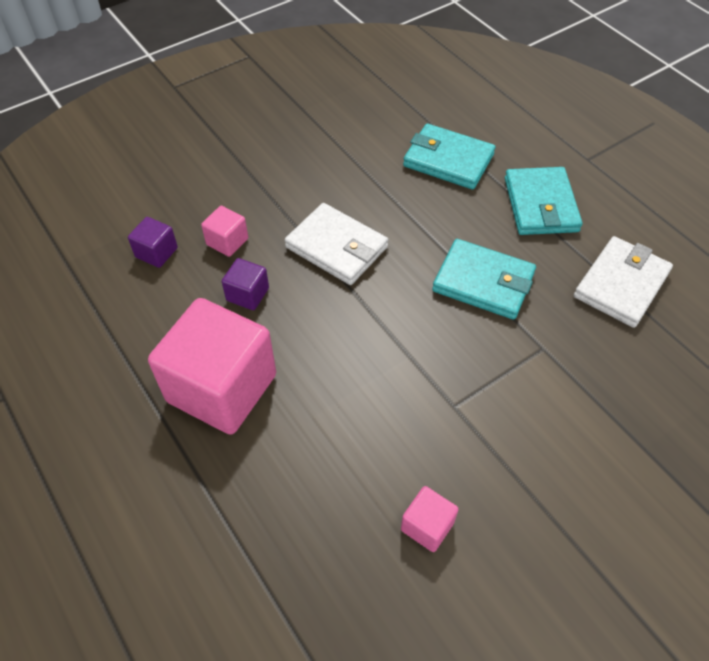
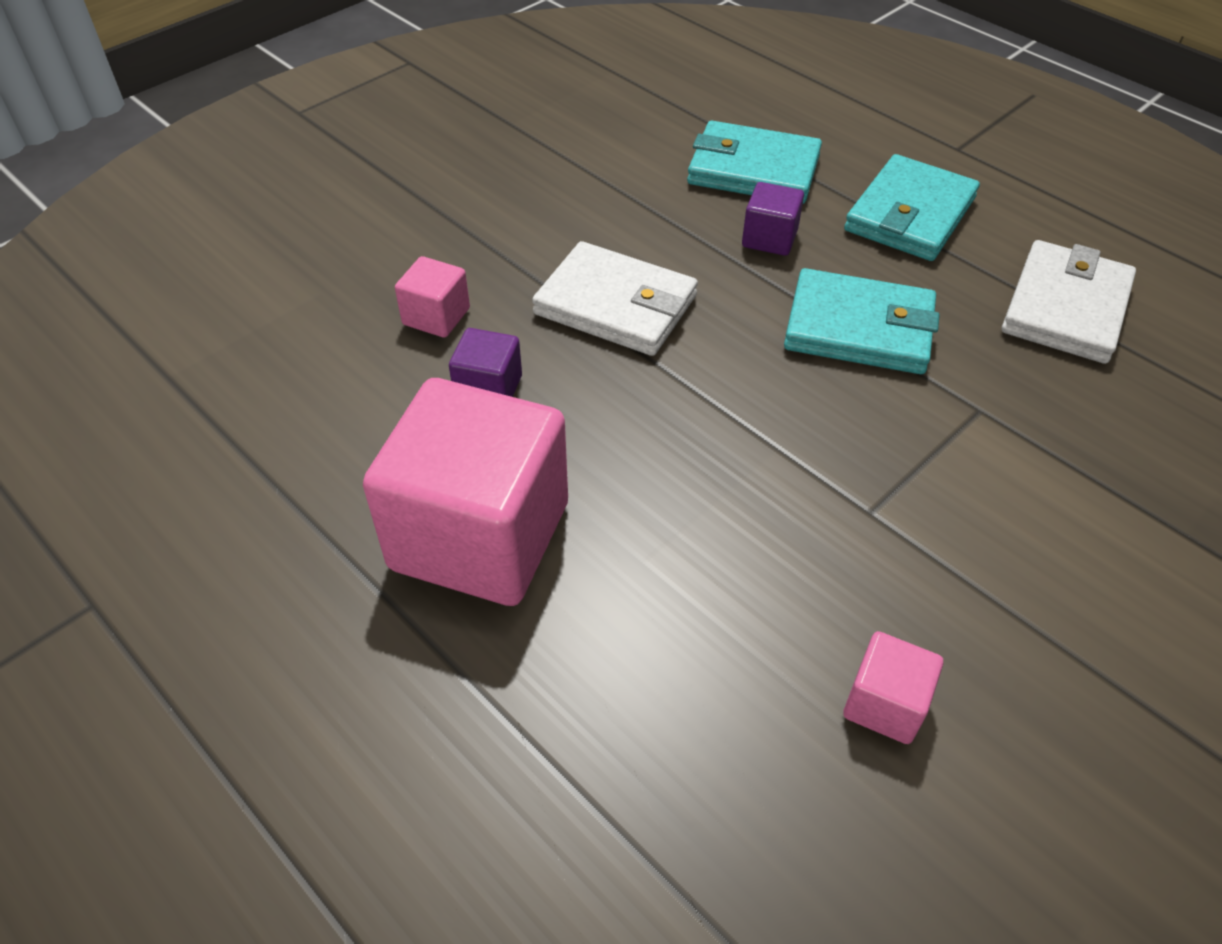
camera: 10 degrees left, 5 degrees down
purple cube [128,217,178,268] -> purple cube moved to [742,182,804,256]
turquoise wallet [505,167,583,235] -> turquoise wallet turned 45 degrees clockwise [844,154,980,261]

